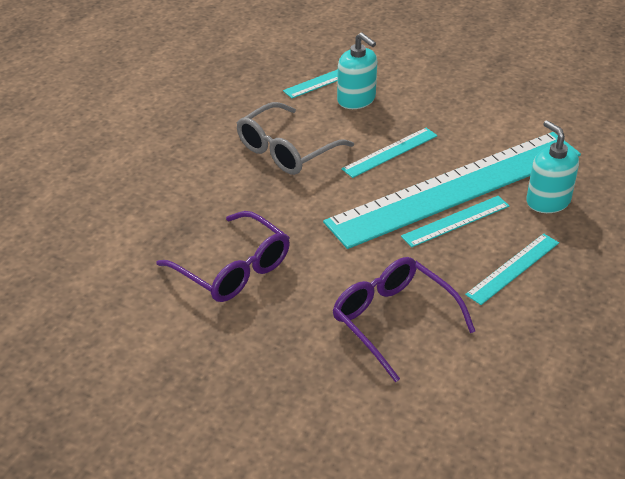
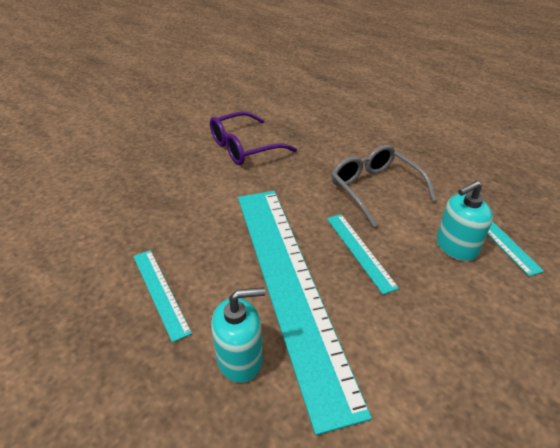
camera: 105 degrees right, 0 degrees up
purple glasses [333,257,475,382] -> none
turquoise ruler [401,196,509,247] -> none

